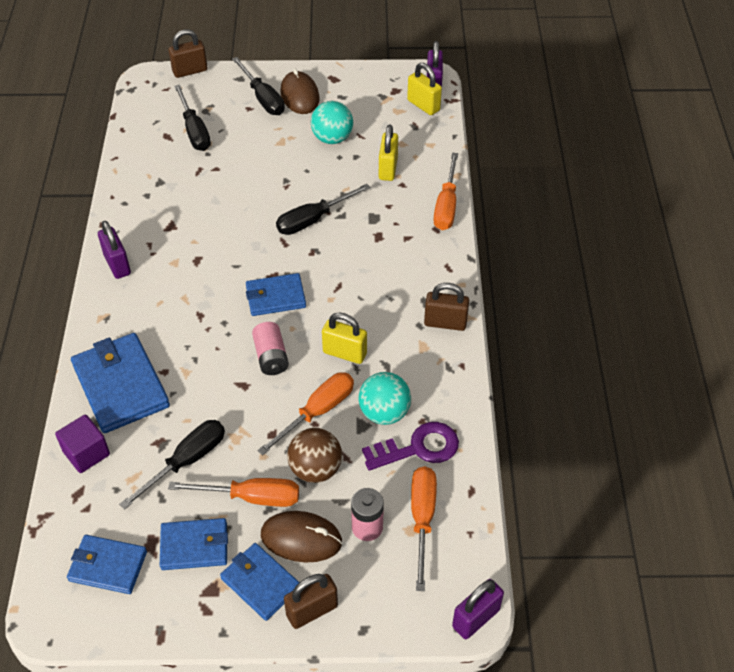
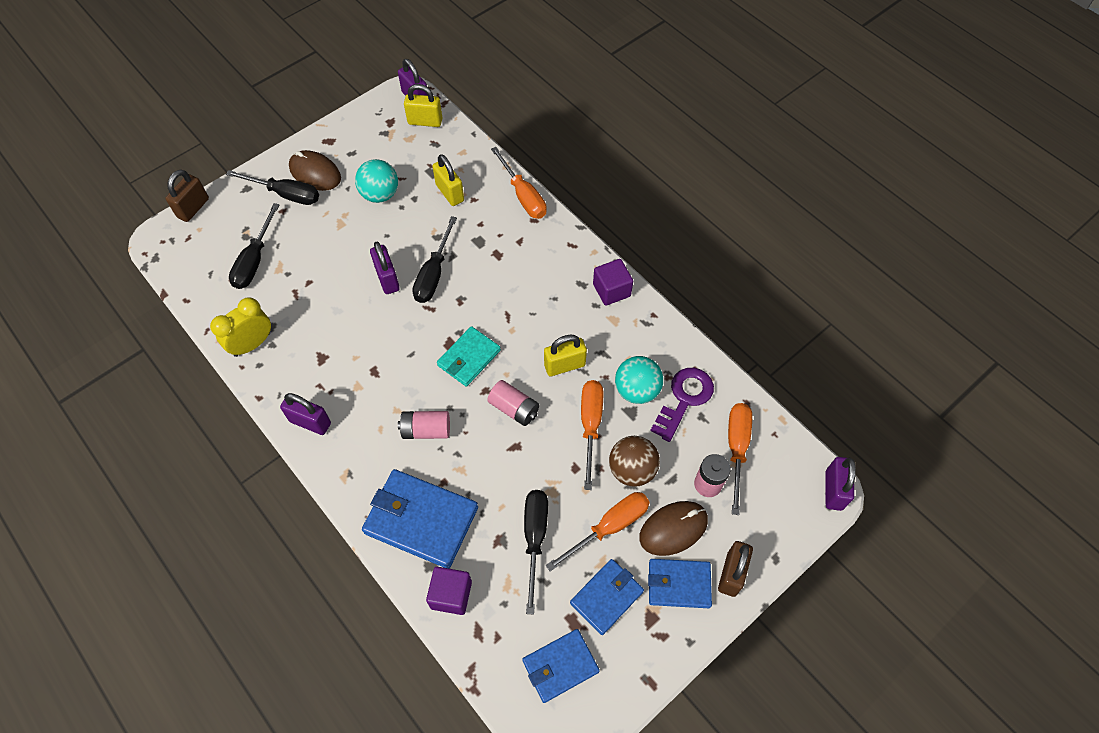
camera: 40 degrees left, 10 degrees up
black screwdriver [174,85,211,151] -> black screwdriver turned 75 degrees clockwise [229,203,280,289]
blue wallet [246,273,306,316] -> turquoise wallet [437,326,501,387]
orange screwdriver [411,466,437,591] -> orange screwdriver turned 45 degrees clockwise [728,403,752,515]
brown padlock [424,283,469,331] -> purple cube [593,259,633,306]
none -> yellow clock [210,297,271,357]
none -> purple padlock [370,242,400,294]
none -> pink battery [398,411,450,439]

